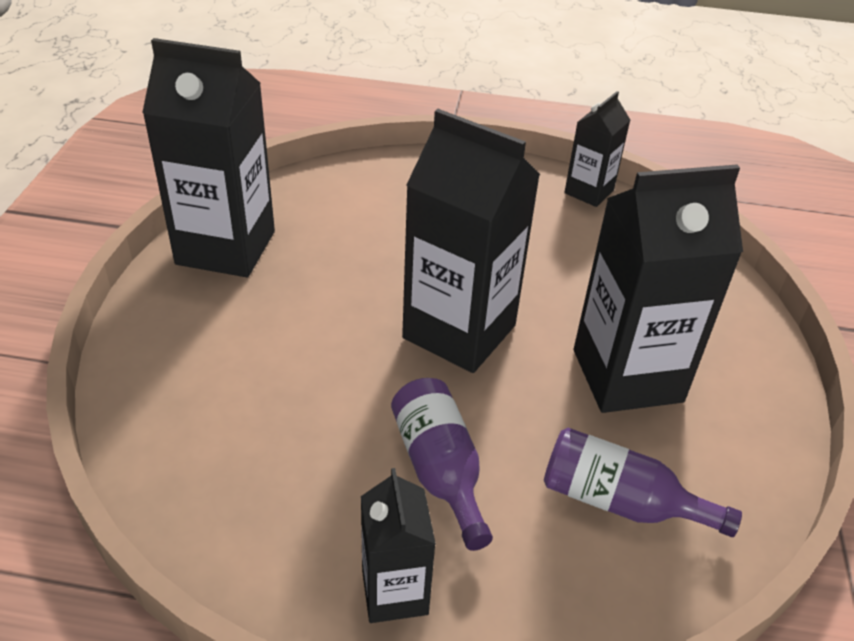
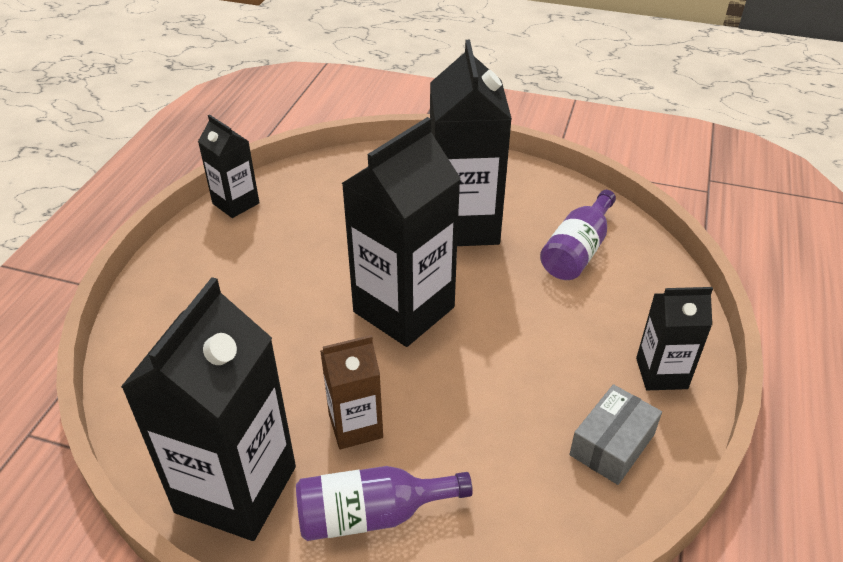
camera: 80 degrees left, 0 degrees up
purple bottle [391,378,493,551] -> purple bottle moved to [296,466,473,541]
none -> brown carton [320,335,383,449]
none -> grey box [570,384,662,485]

